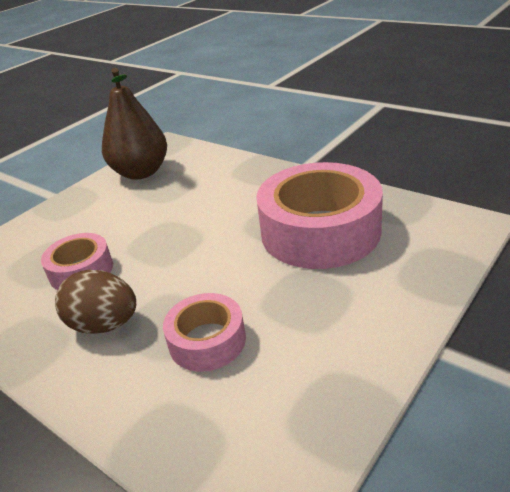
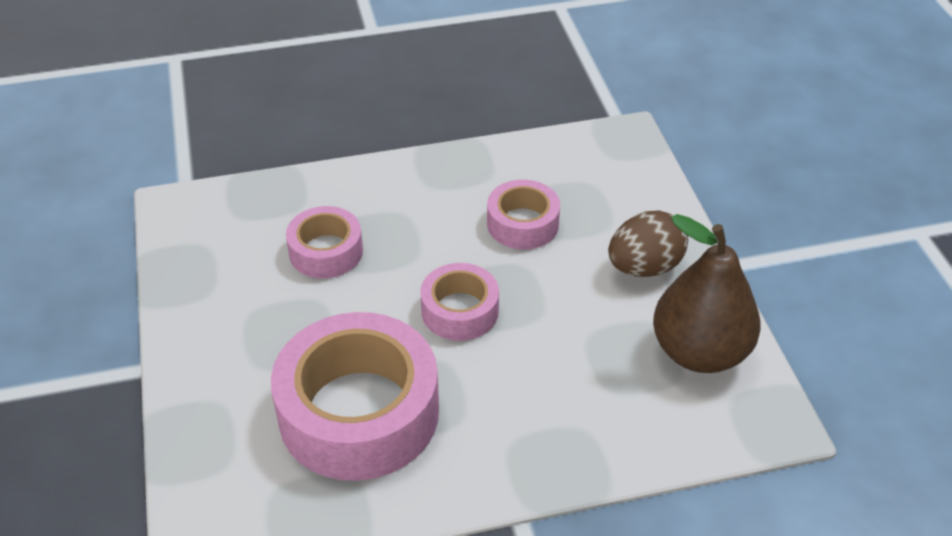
camera: 125 degrees right, 10 degrees up
brown egg [55,270,136,334] -> brown egg moved to [608,210,688,277]
none -> pink tape [420,263,499,341]

